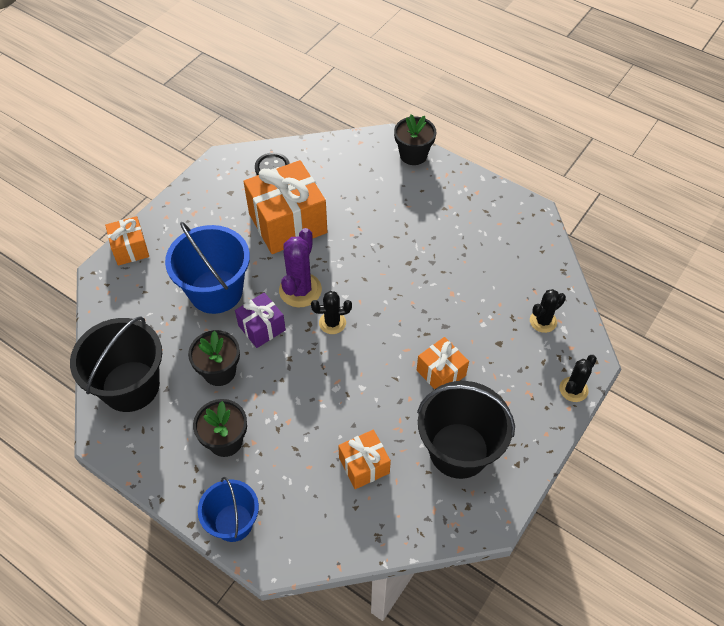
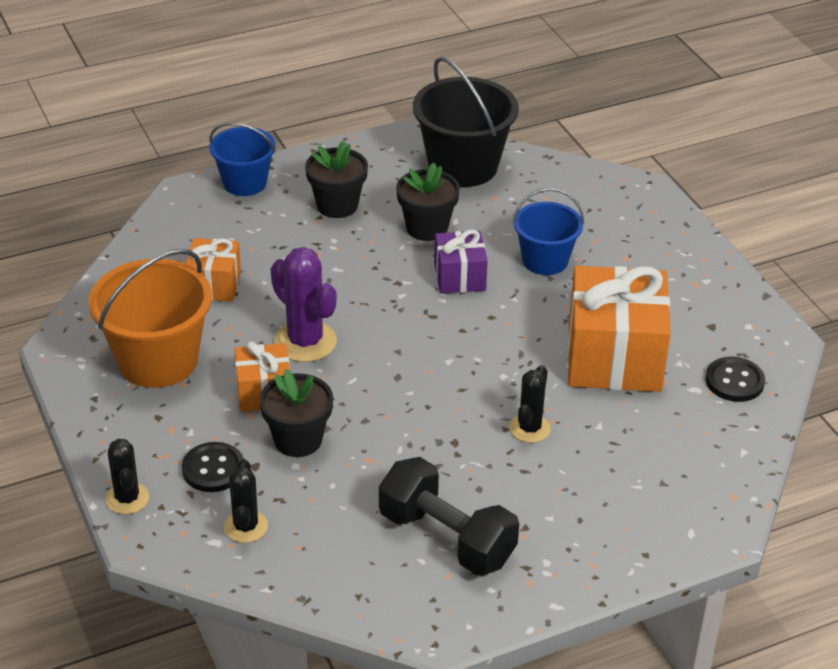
camera: 120 degrees right, 15 degrees down
orange gift [105,216,149,266] -> none
blue bucket [165,222,250,314] -> blue bucket [512,188,584,275], size x0.62
purple cactus [279,228,322,308] -> purple cactus moved to [270,247,337,362]
black cactus [311,291,352,334] -> black cactus moved to [509,365,551,443]
black flower pot [394,115,436,165] -> black flower pot moved to [259,369,333,457]
black bucket [417,381,515,479] -> orange bucket [89,249,212,388]
none -> black button [182,442,244,492]
none -> black dumbbell [379,457,519,576]

